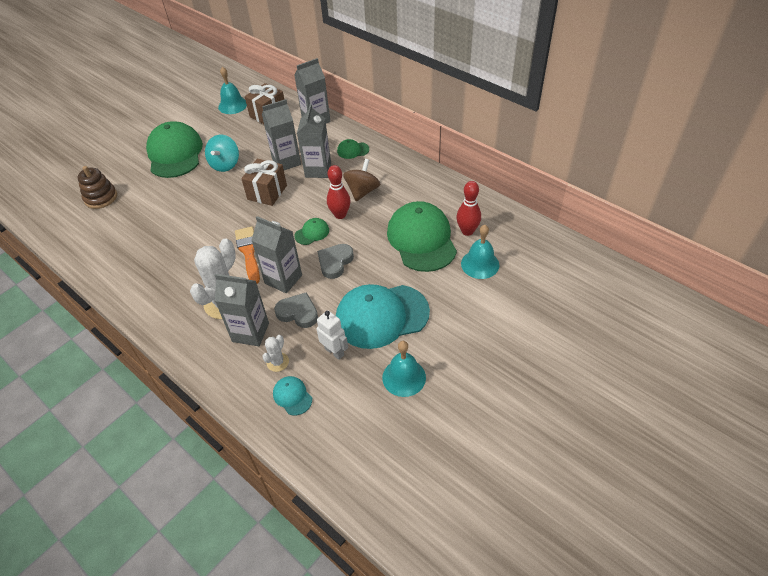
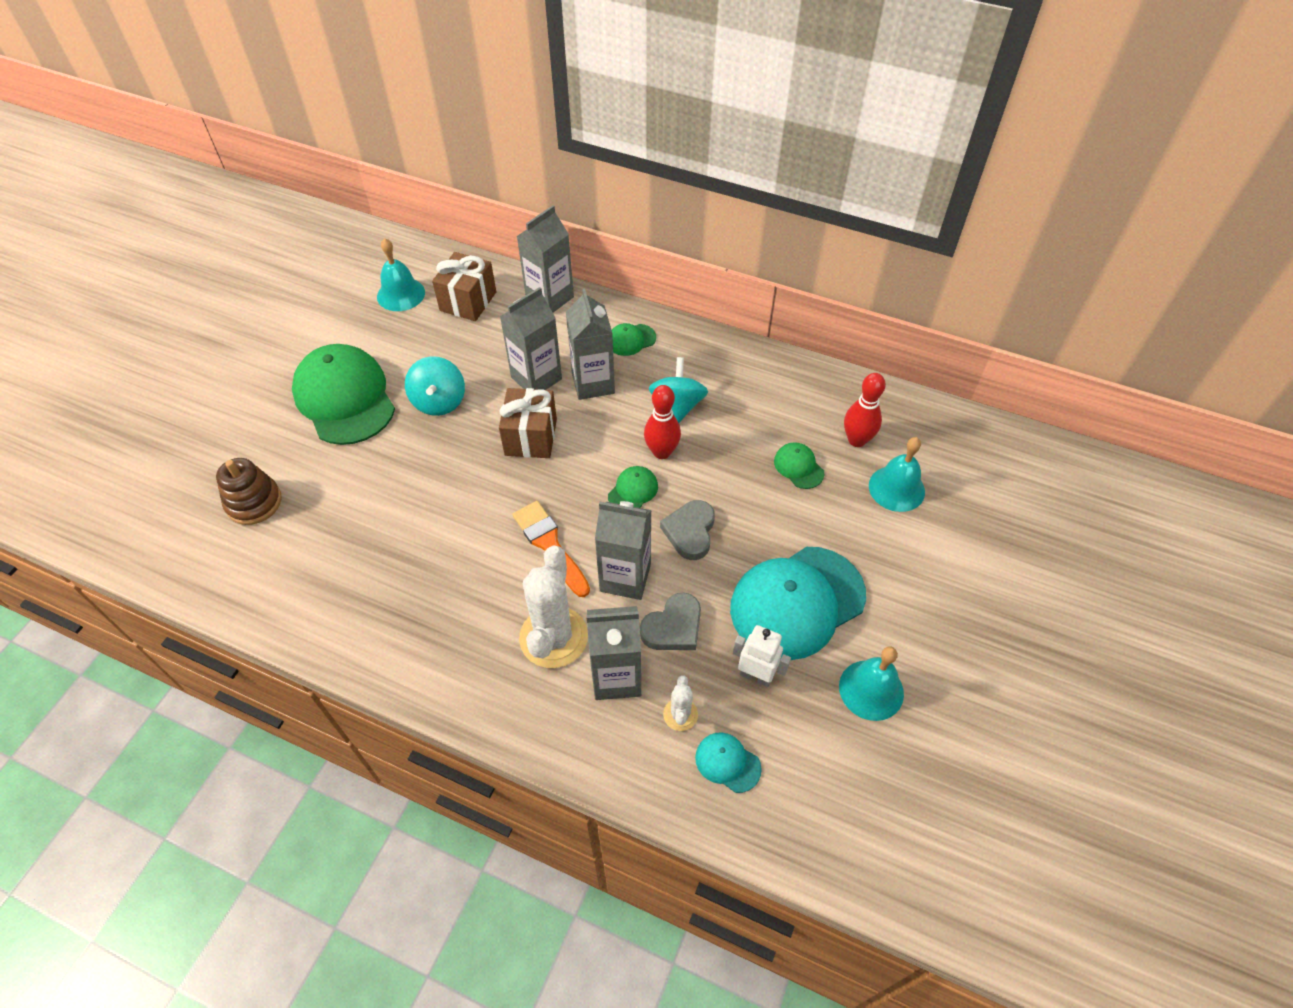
camera: 20 degrees left, 5 degrees up
grey heart [274,292,318,328] -> grey heart turned 135 degrees clockwise [640,593,701,650]
brown spinning top [343,159,381,201] -> turquoise spinning top [649,357,708,423]
green cap [387,201,457,272] -> green cap [774,442,824,489], size x0.43

